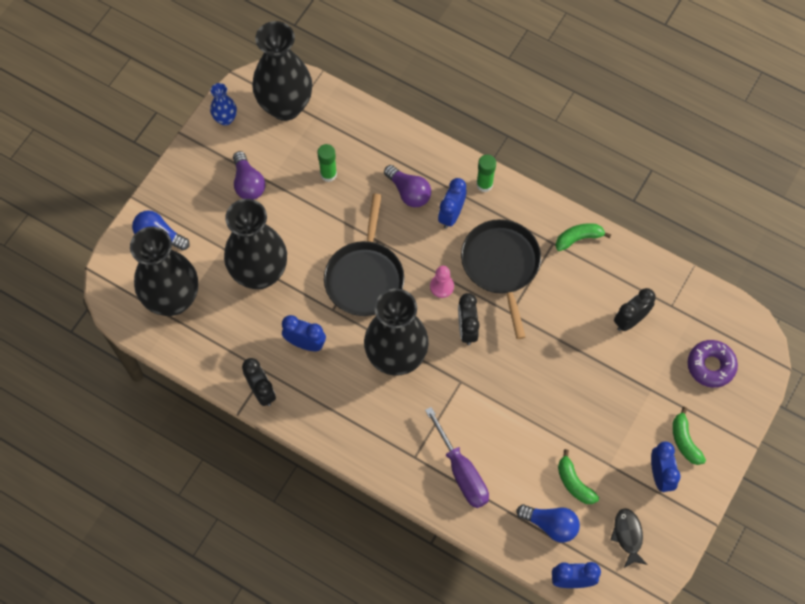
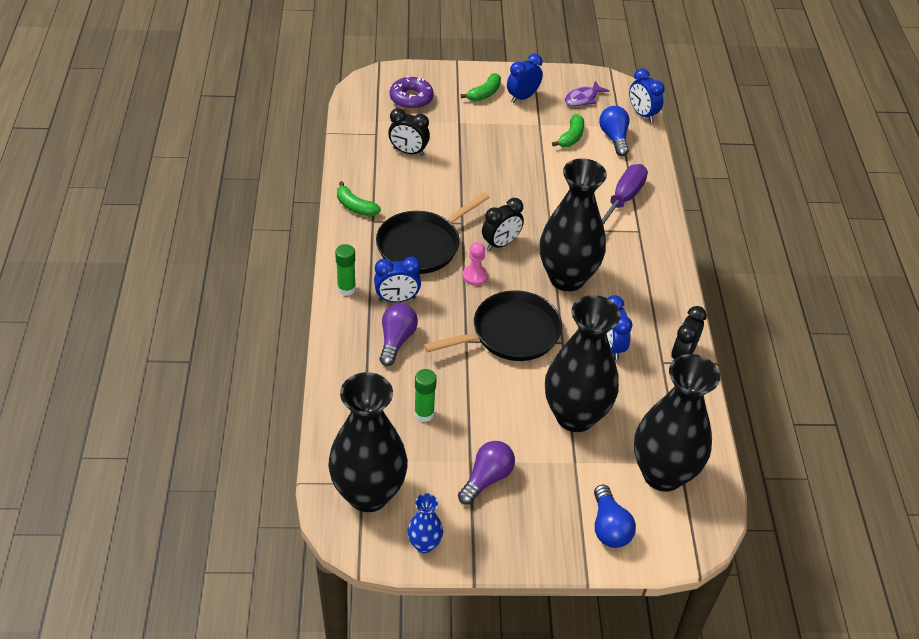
camera: 125 degrees left, 20 degrees down
black fish [610,508,648,568] -> purple fish [565,81,609,106]

